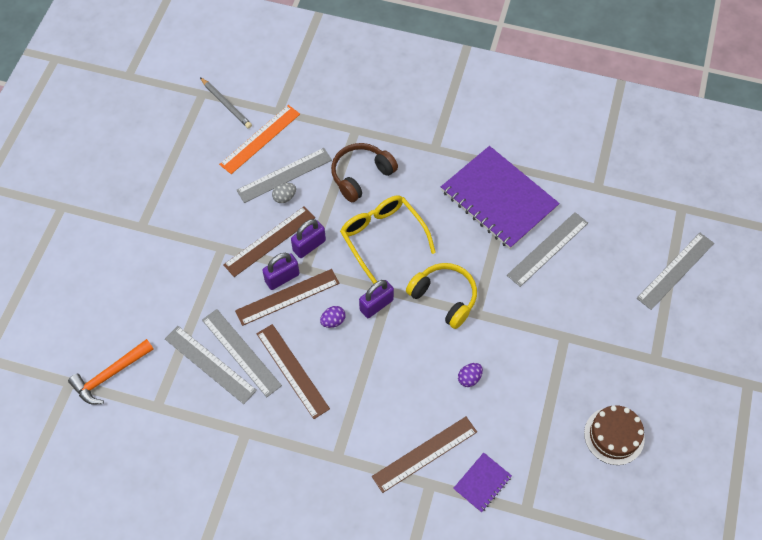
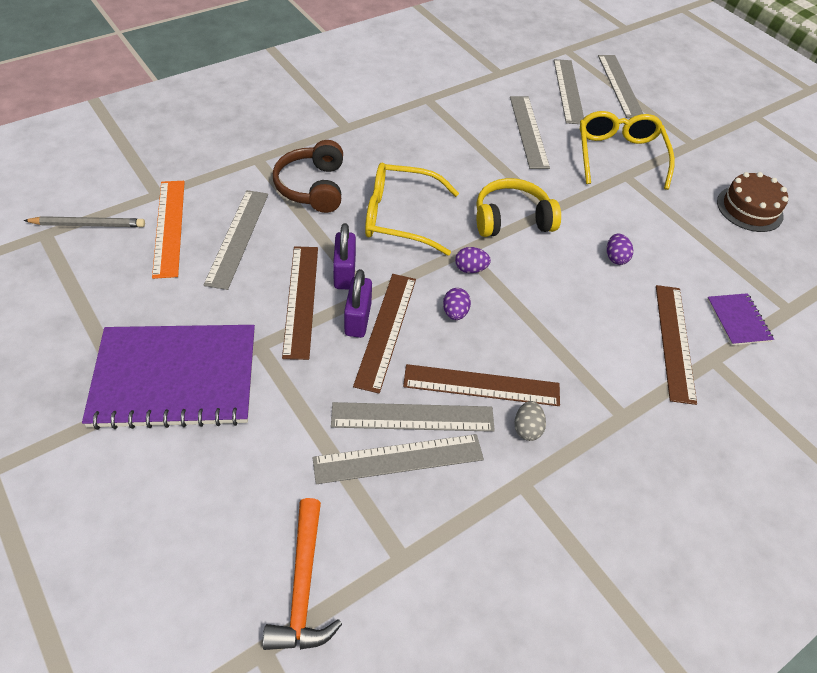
camera: 55 degrees left, 10 degrees down
grey egg [272,183,296,203] -> grey egg moved to [514,401,546,441]
purple padlock [359,280,394,318] -> purple egg [455,247,491,273]
purple notebook [441,146,560,249] -> purple notebook moved to [82,325,255,430]
none -> grey ruler [554,59,584,124]
none -> yellow glasses [580,111,675,190]

